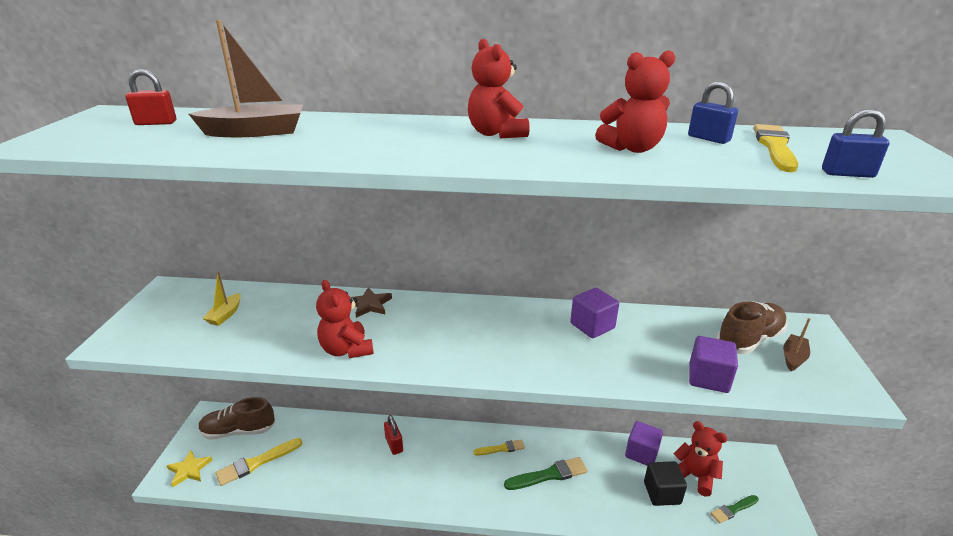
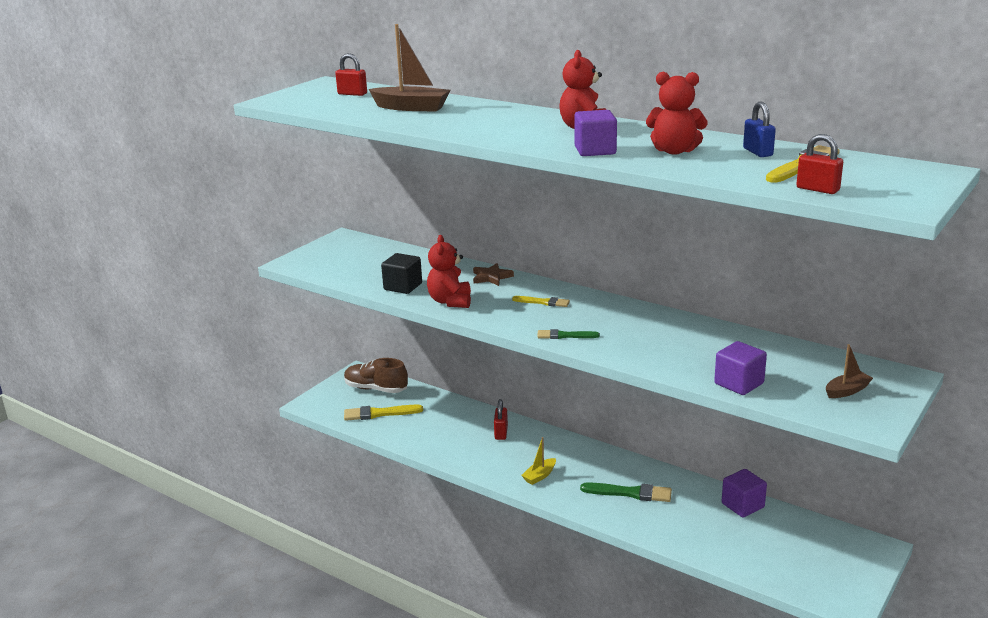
camera: 30 degrees right, 5 degrees down
yellow star [167,450,212,488] -> none
yellow boat [203,272,240,326] -> yellow boat moved to [521,437,556,485]
yellow brush [473,439,525,456] -> yellow brush moved to [512,296,570,307]
purple cube [570,288,619,338] -> purple cube moved to [574,110,617,156]
black cube [644,461,687,506] -> black cube moved to [381,253,422,294]
red teddy bear [674,421,727,497] -> none
green brush [710,495,759,524] -> green brush moved to [537,329,600,339]
brown shoe [716,301,787,354] -> none
blue padlock [822,108,890,178] -> red padlock [796,134,843,194]

